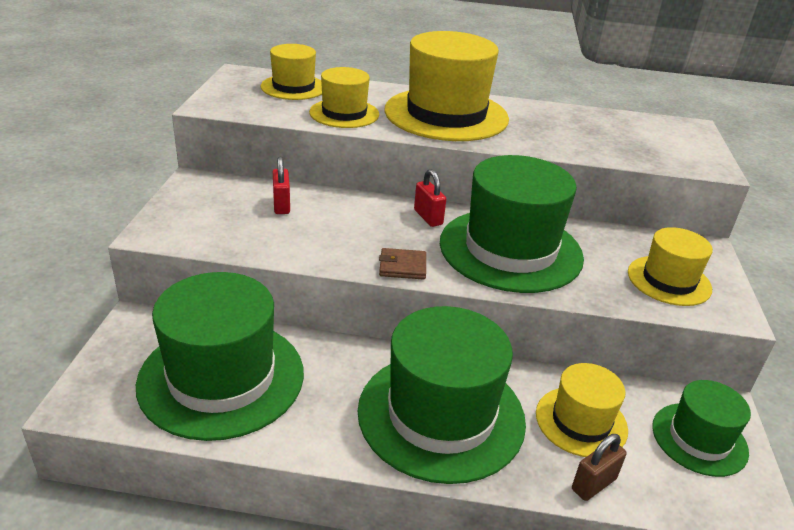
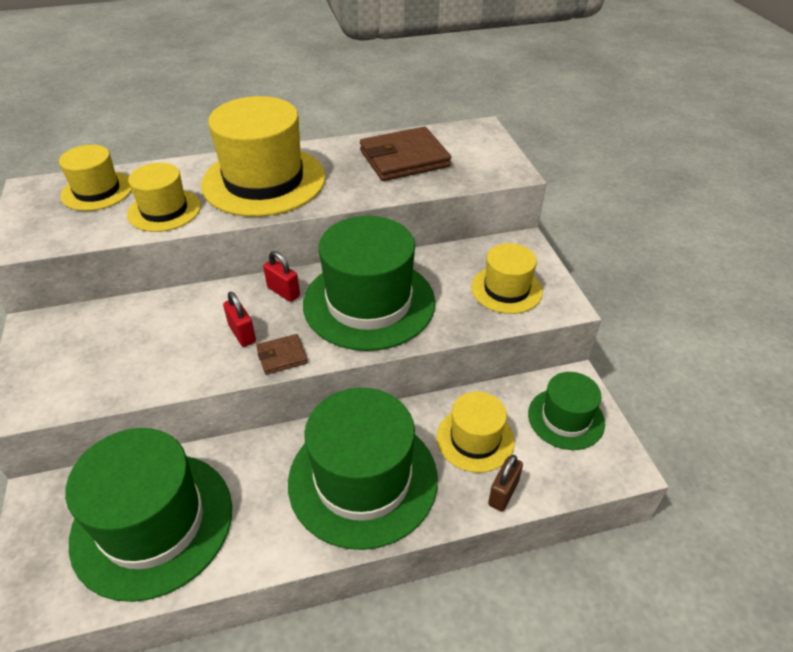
camera: 20 degrees left, 10 degrees up
red padlock [273,157,290,214] -> red padlock moved to [223,292,256,347]
none -> brown wallet [360,127,451,181]

